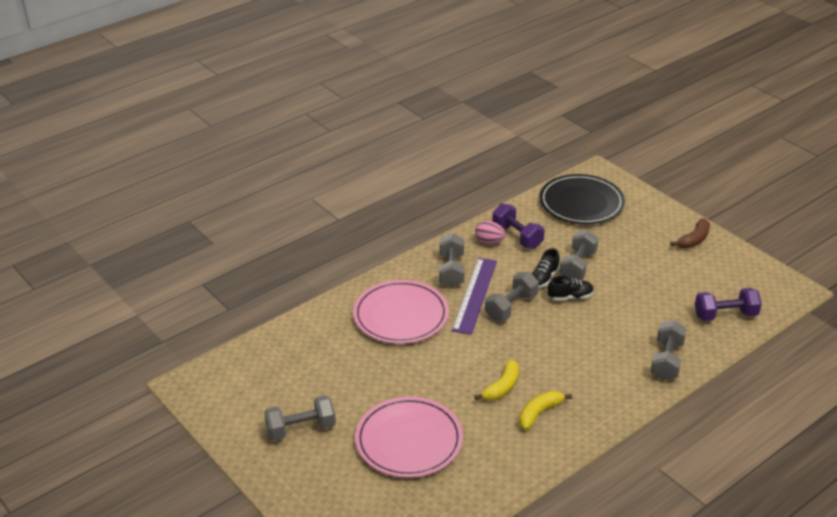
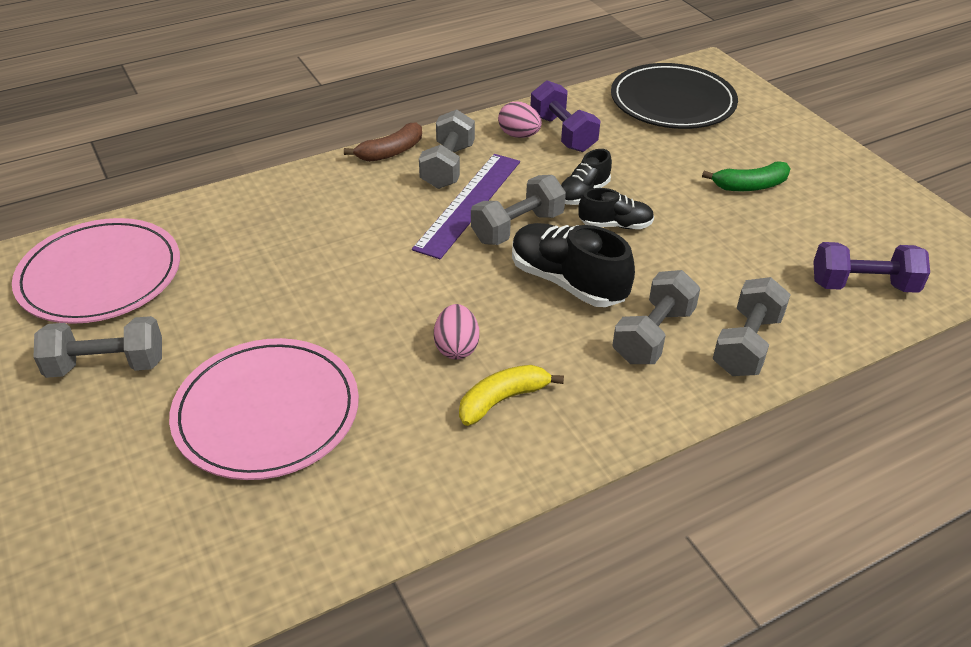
camera: 10 degrees right, 5 degrees up
pink plate [353,280,449,344] -> pink plate moved to [12,218,180,324]
yellow banana [474,360,519,401] -> pink egg [434,304,479,360]
grey dumbbell [559,230,599,280] -> grey dumbbell moved to [612,270,700,364]
brown banana [670,218,710,248] -> brown banana moved to [344,122,422,162]
none -> black shoe [512,223,635,307]
none -> green banana [702,161,791,191]

